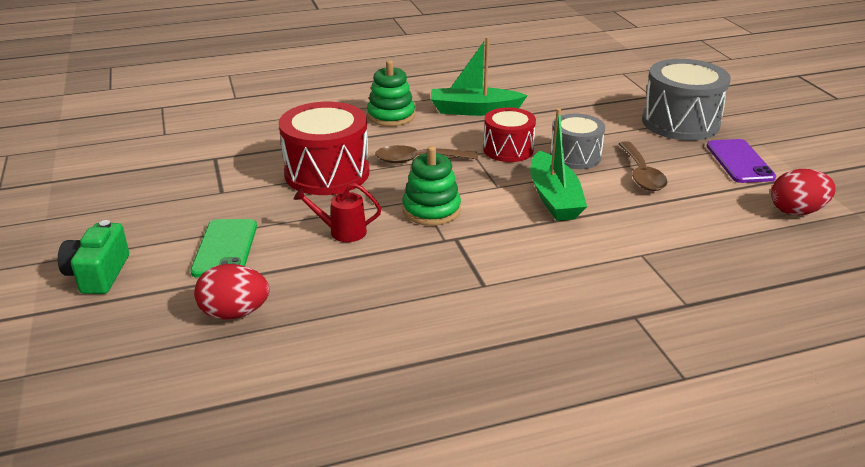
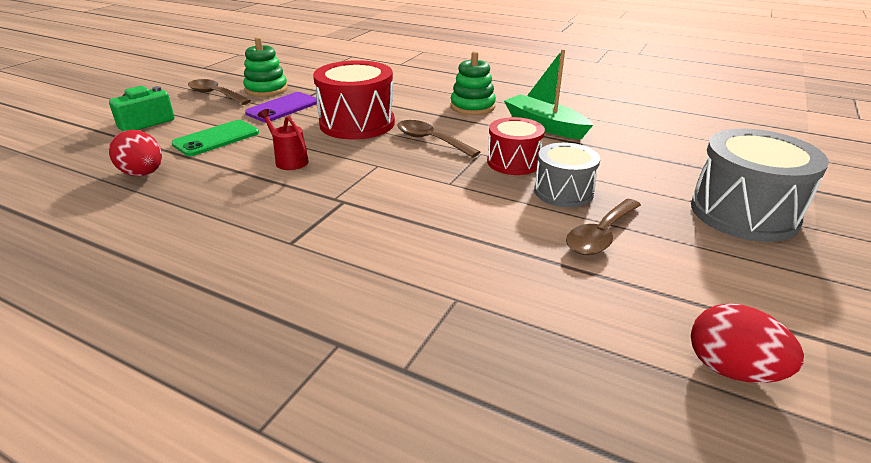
camera: 45 degrees right, 0 degrees up
green stacking toy [403,146,461,226] -> green stacking toy moved to [243,37,288,97]
green boat [530,108,587,221] -> none
purple phone [707,139,776,183] -> purple phone moved to [245,92,317,122]
none -> brown spoon [188,79,251,105]

